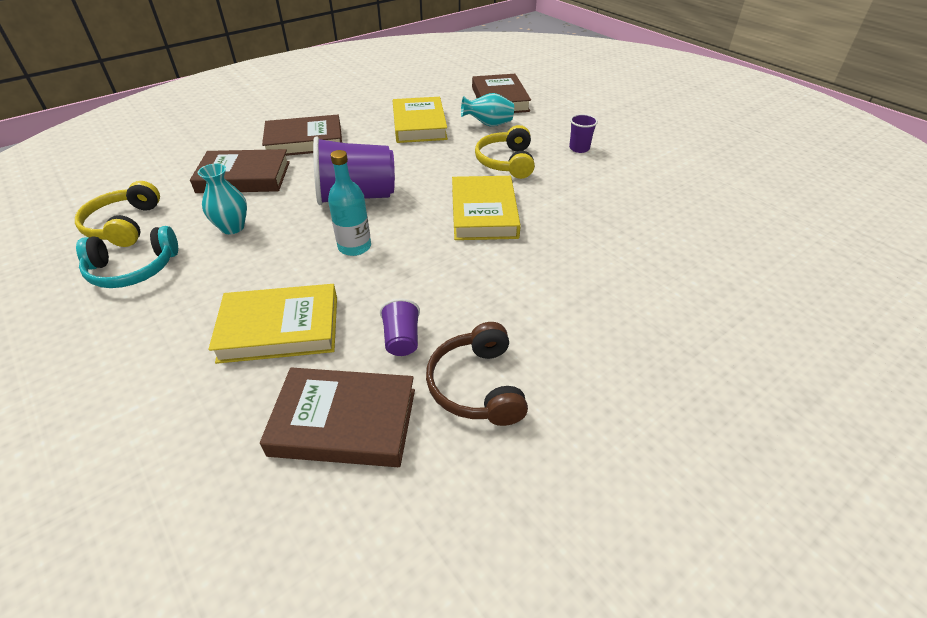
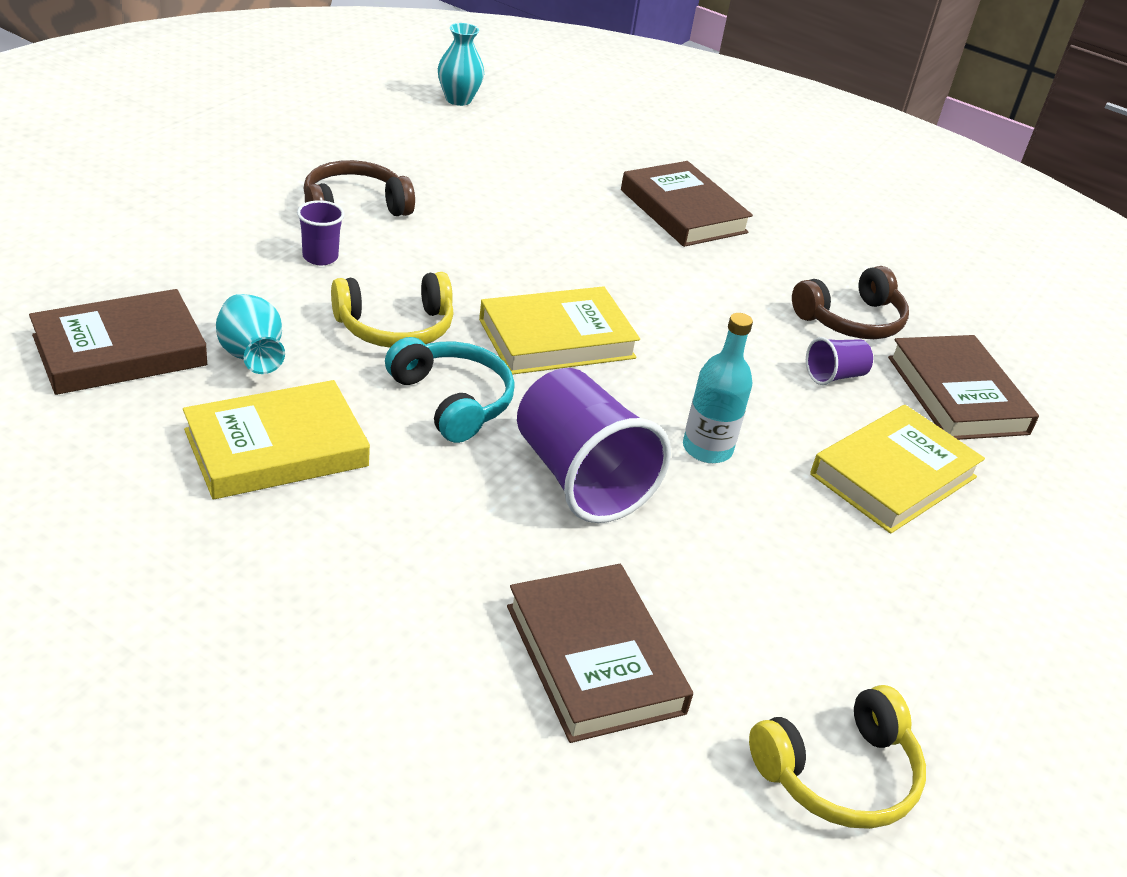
camera: 115 degrees left, 5 degrees down
turquoise headphones [76,226,178,288] -> turquoise headphones moved to [385,337,515,443]
turquoise vase [198,164,247,234] -> turquoise vase moved to [438,23,484,106]
yellow book [209,284,337,364] -> yellow book turned 75 degrees clockwise [810,405,985,534]
brown book [262,115,342,156] -> brown book moved to [621,161,753,247]
none -> brown headphones [303,160,415,216]

